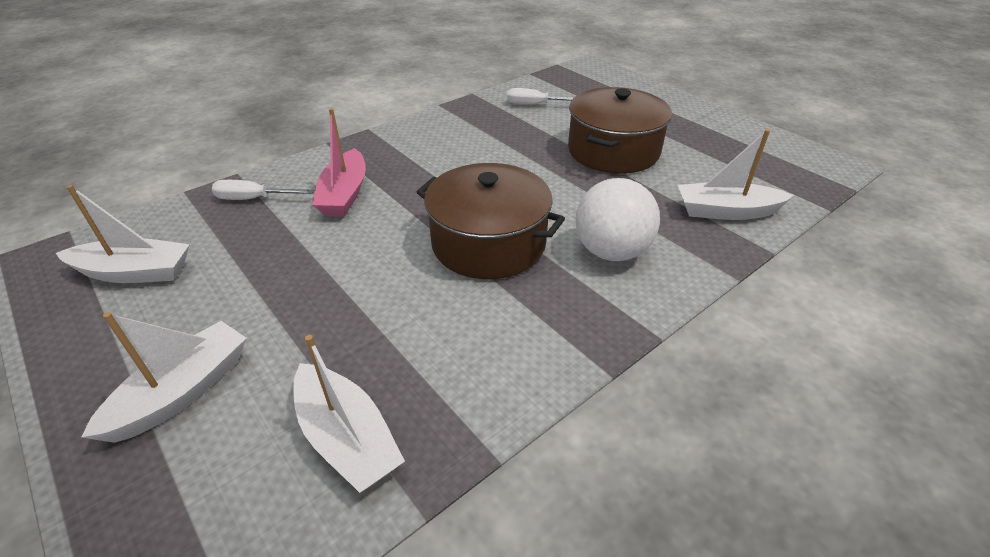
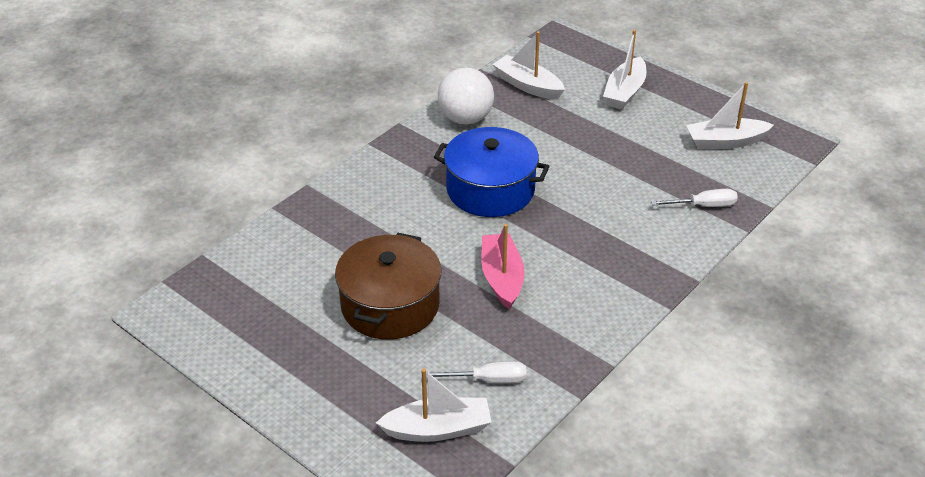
camera: 170 degrees right, 0 degrees up
pink boat [312,108,366,217] -> pink boat moved to [481,224,525,309]
brown pot [417,163,565,279] -> blue pot [434,127,550,217]
white ball [575,178,660,261] -> white ball moved to [438,67,494,124]
white boat [678,129,794,220] -> white boat moved to [376,368,491,442]

